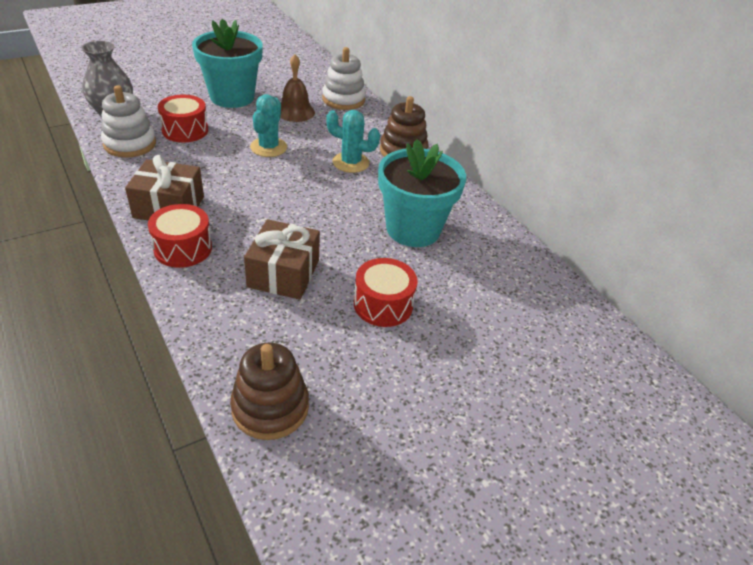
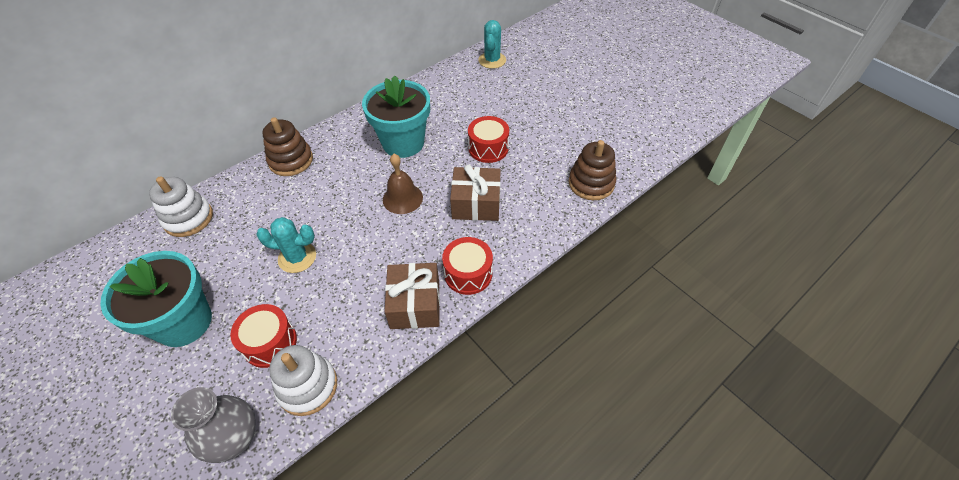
camera: 95 degrees left, 10 degrees up
brown bell [280,54,315,122] -> brown bell moved to [383,154,423,214]
turquoise cactus [326,110,380,173] -> turquoise cactus moved to [479,20,506,69]

